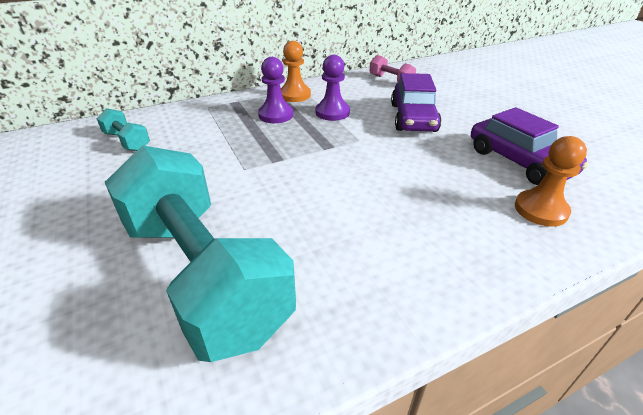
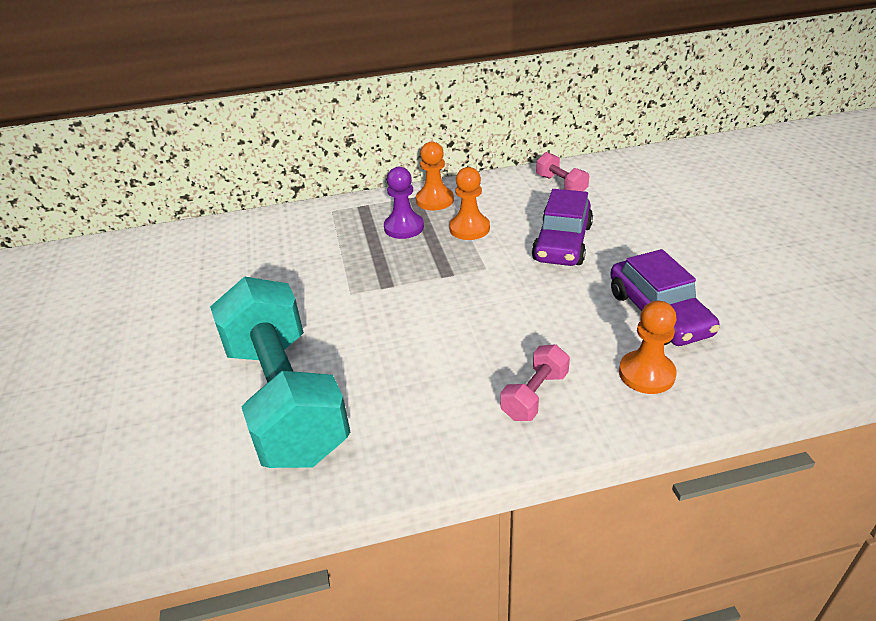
camera: 15 degrees right, 0 degrees up
turquoise dumbbell [97,108,150,151] -> none
purple pawn [316,55,350,121] -> orange pawn [449,167,490,240]
none -> pink dumbbell [501,345,570,421]

